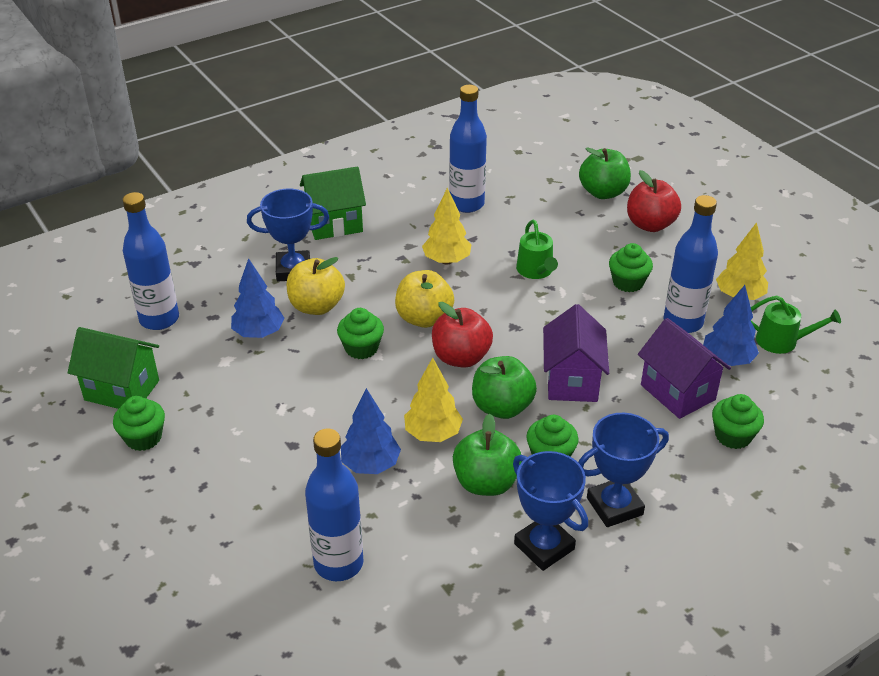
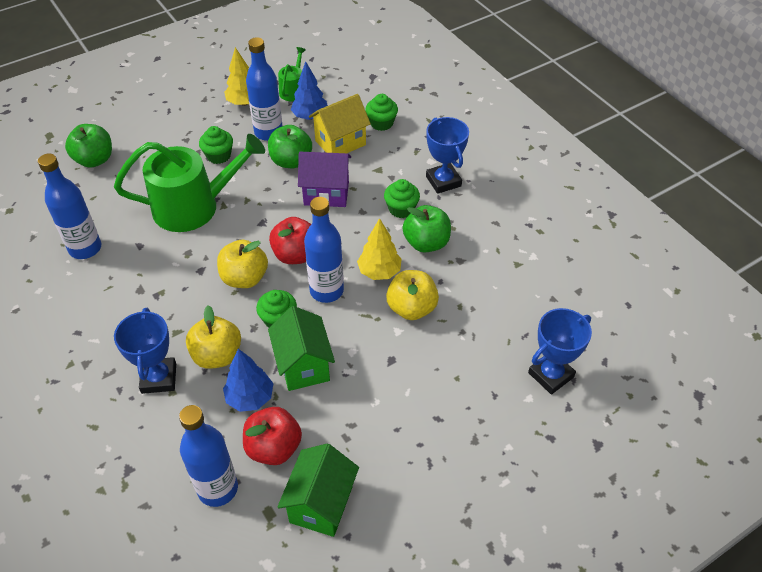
camera: 90 degrees left, 10 degrees up
green cupcake [113,396,165,451] -> none
green house [300,167,366,240] -> green house moved to [268,306,335,391]
blue bottle [305,429,363,581] -> blue bottle moved to [304,197,344,303]
blue tree [341,388,401,474] -> yellow apple [386,270,439,320]
yellow tree [422,188,471,265] -> none
green apple [472,356,537,419] -> green apple moved to [268,125,312,168]
blue trophy [513,451,588,571] -> blue trophy moved to [528,308,592,395]
green watering can [516,220,558,279] -> green watering can [114,134,265,232], size x2.10
red apple [627,170,681,232] -> red apple moved to [243,407,302,465]
purple house [638,318,731,419] -> yellow house [309,94,371,153]

